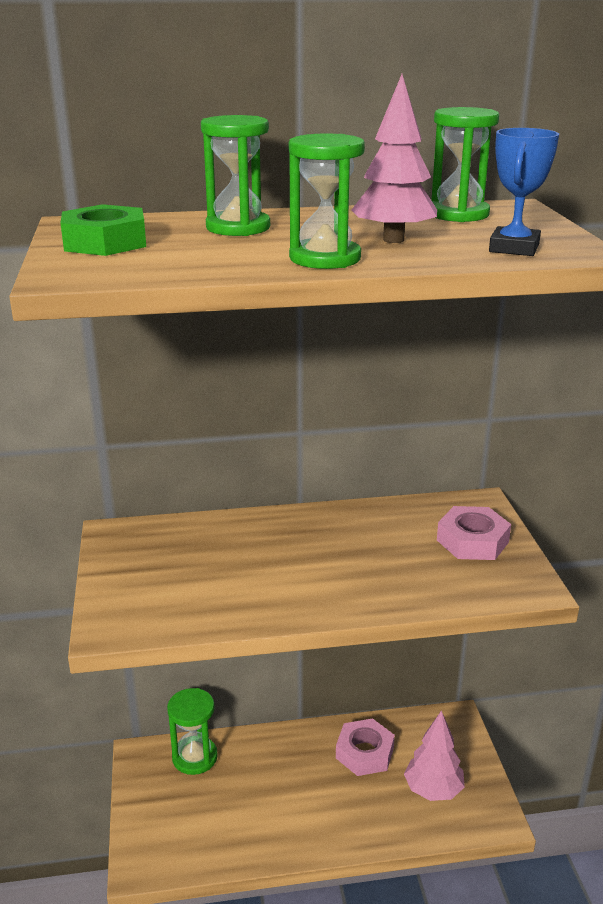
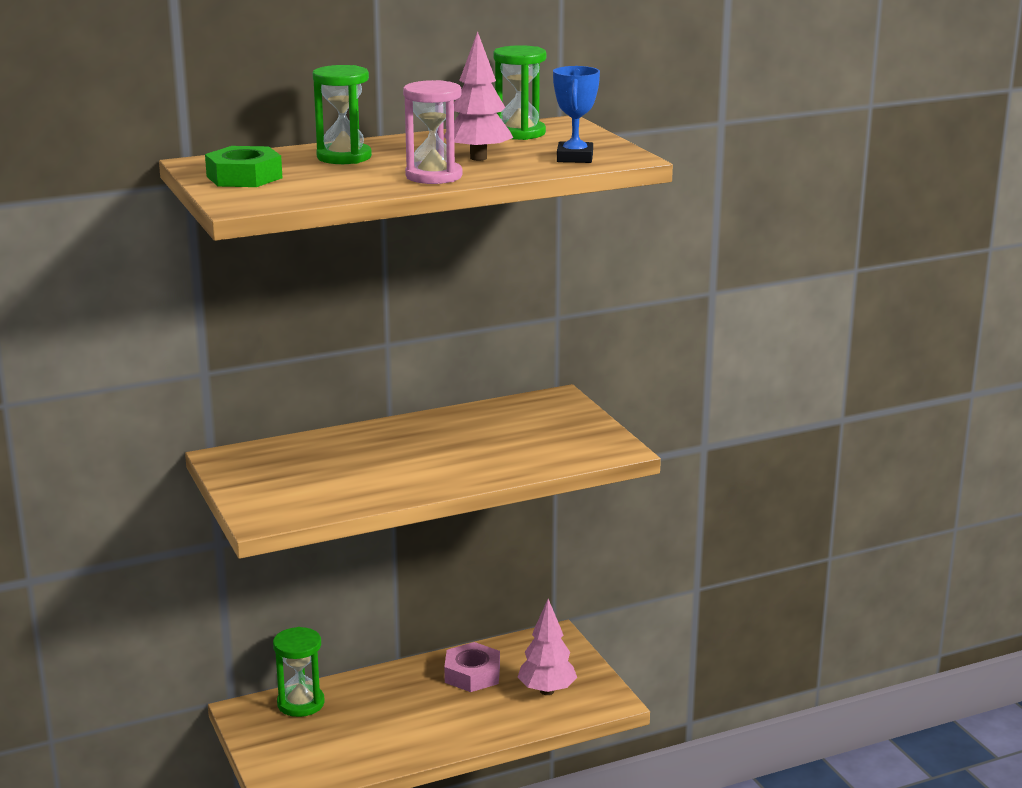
camera: 15 degrees left, 5 degrees down
green hourglass [289,133,365,269] -> pink hourglass [403,80,463,184]
pink nut [437,506,511,560] -> none

